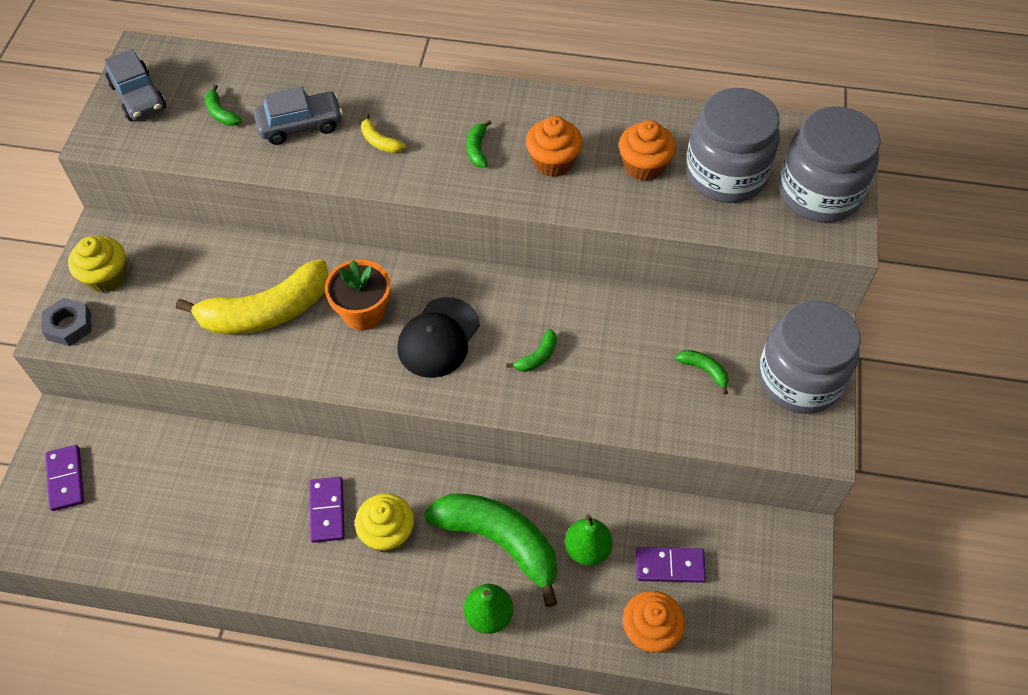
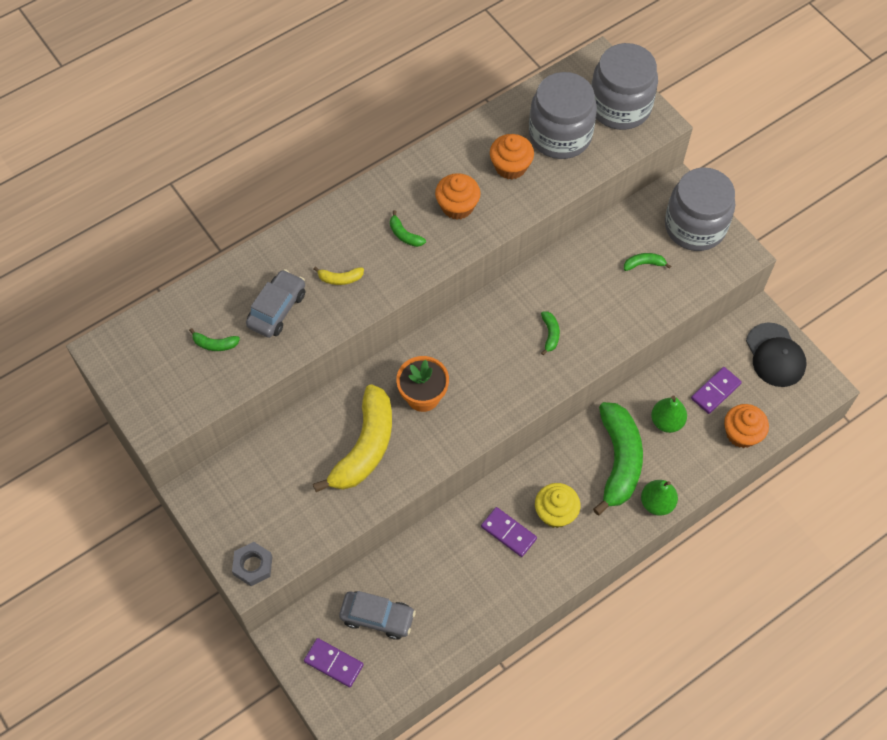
camera: 45 degrees left, 5 degrees up
yellow cupcake [68,236,126,293] -> none
grey car [105,49,166,121] -> grey car moved to [339,591,416,640]
black cap [397,297,480,378] -> black cap moved to [746,323,806,387]
green banana [424,494,558,607] -> green banana turned 105 degrees clockwise [593,402,643,515]

